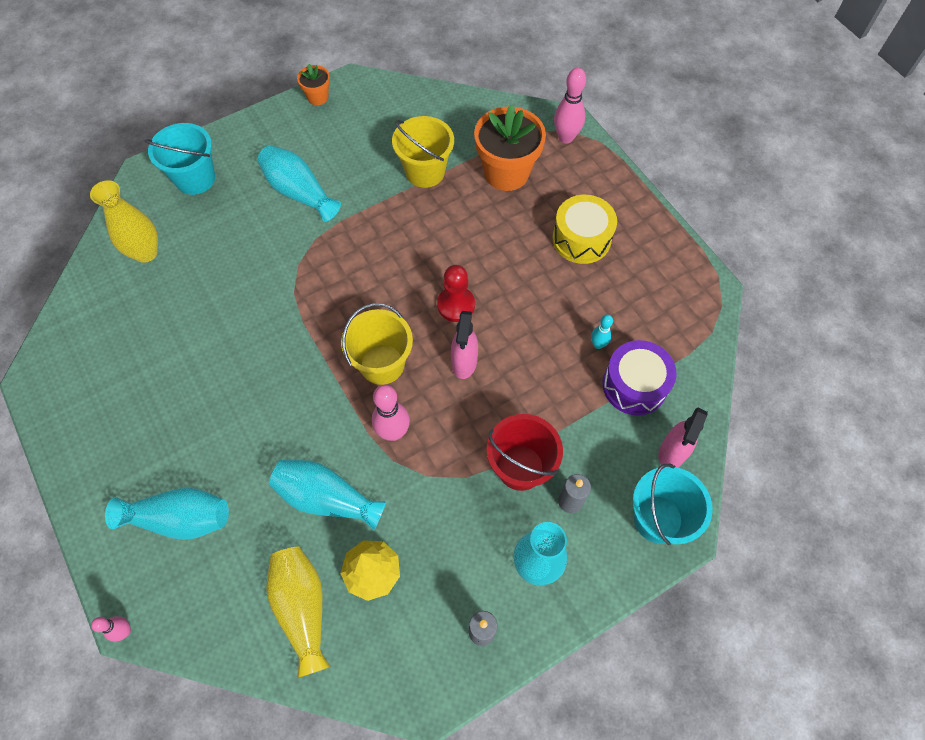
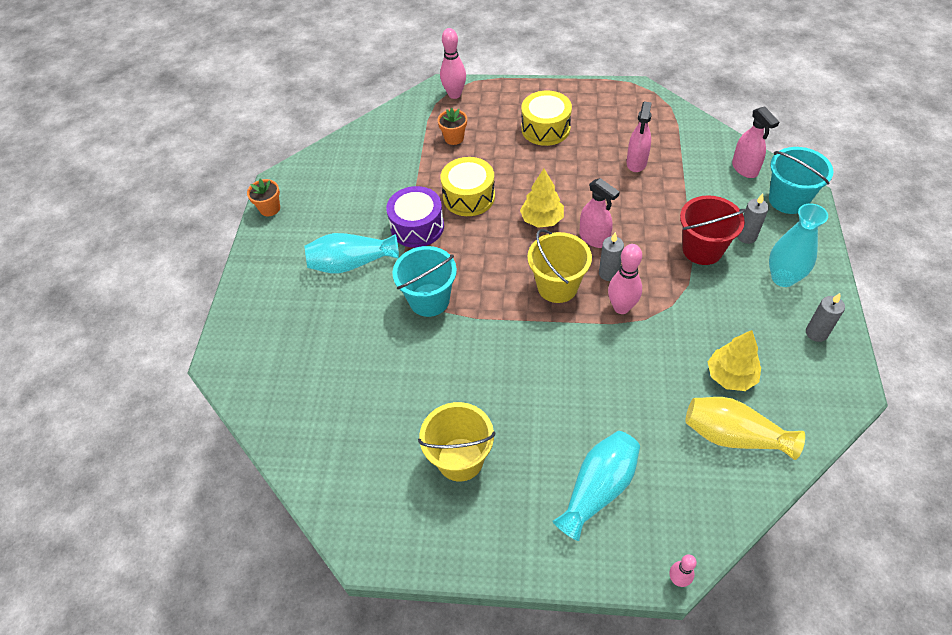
camera: 50 degrees left, 10 degrees down
yellow vase [90,180,158,263] -> none
turquoise bucket [145,123,215,195] -> turquoise bucket moved to [393,246,457,317]
turquoise vase [269,460,386,531] -> none
yellow bucket [392,116,454,188] -> yellow bucket moved to [418,402,495,481]
red pawn [437,265,475,322] -> yellow tree [520,169,564,228]
orange flower pot [474,105,546,191] -> orange flower pot [438,108,467,145], size x0.50
turquoise bowling pin [591,314,613,349] -> pink spray bottle [626,102,652,172]
purple drum [603,340,677,416] -> purple drum moved to [386,186,444,248]
none -> yellow drum [441,157,495,216]
none -> grey candle [599,232,624,281]

